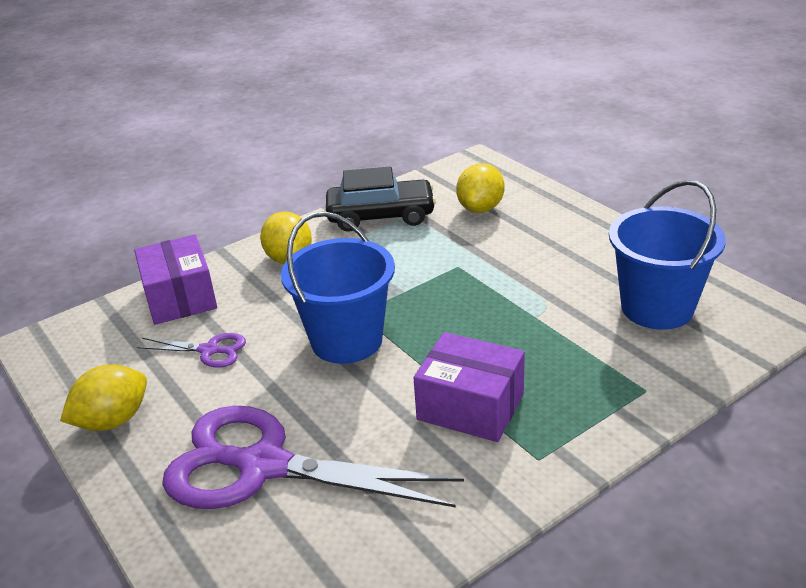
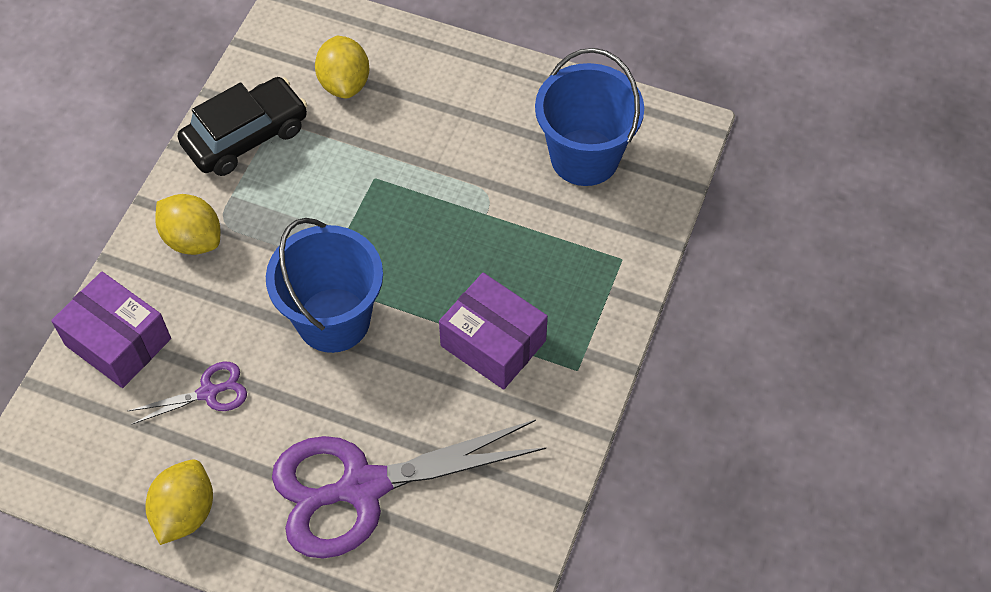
camera: 35 degrees left, 25 degrees up
purple box [414,332,525,442] -> purple box turned 45 degrees clockwise [439,273,548,390]

